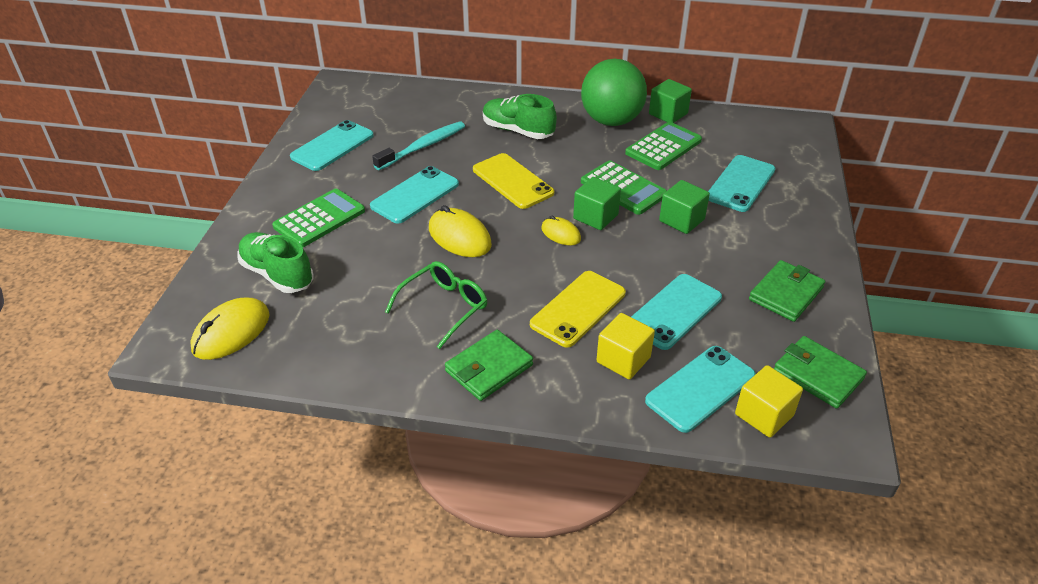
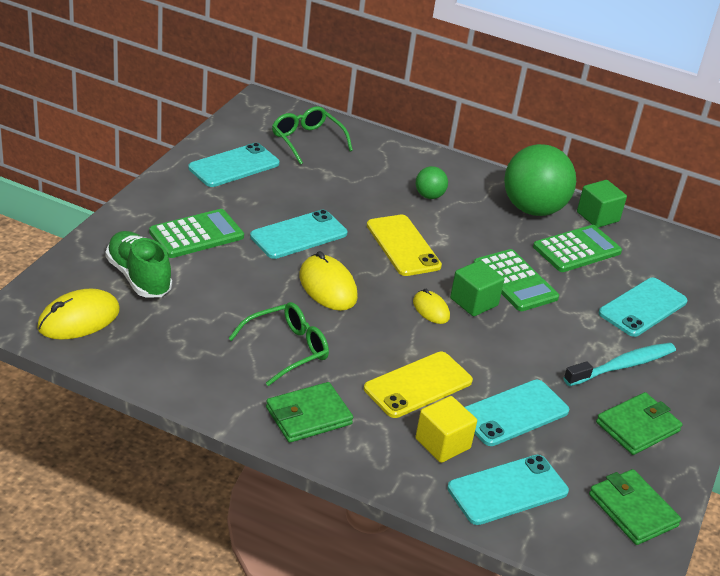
camera: 10 degrees right, 5 degrees down
turquoise toothbrush [372,121,465,170] -> turquoise toothbrush moved to [564,343,676,386]
green shoe [483,94,557,139] -> green ball [416,166,448,199]
green cube [659,180,710,234] -> none
yellow cube [735,365,803,438] -> none
none -> green glasses [272,106,353,165]

